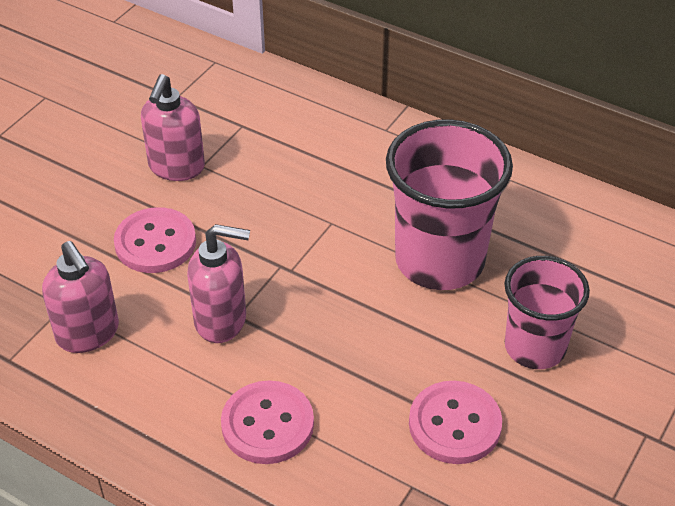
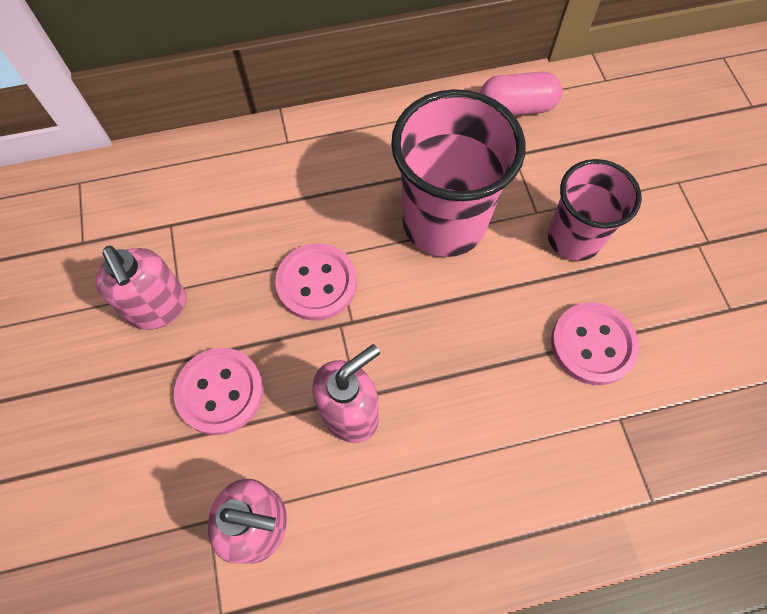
camera: 45 degrees left, 20 degrees up
pink button [221,381,314,464] -> pink button moved to [275,244,357,321]
none -> pink capsule [480,72,562,115]

